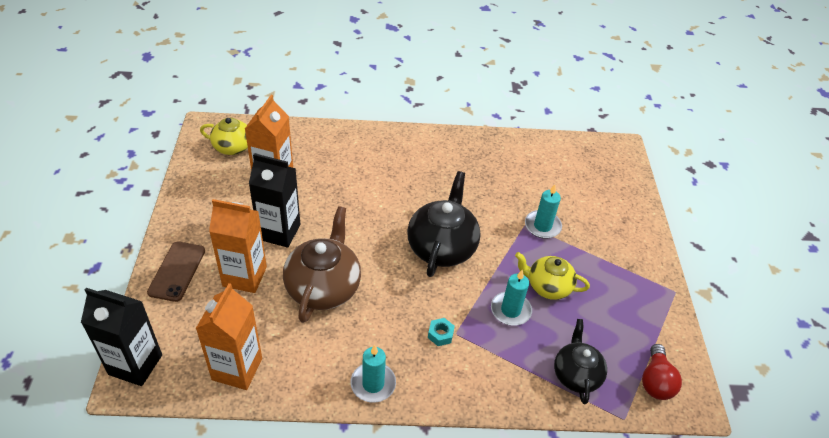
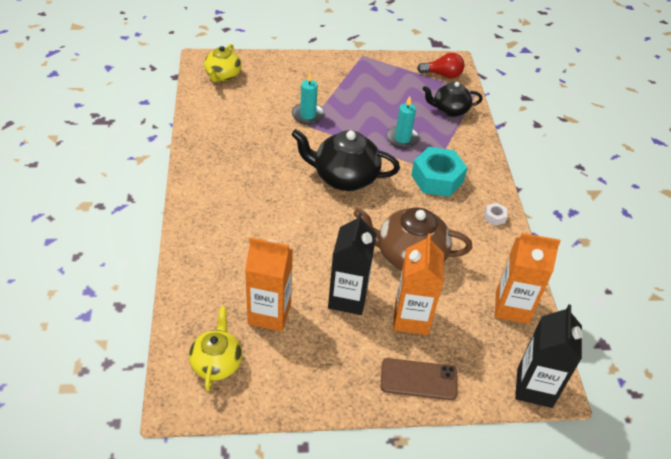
camera: 95 degrees left, 0 degrees up
turquoise candle [350,345,396,403] -> white nut [485,203,507,226]
turquoise nut [428,318,455,346] -> turquoise nut [411,147,468,197], size x2.33
yellow teapot [515,252,590,300] -> yellow teapot moved to [204,44,241,82]

